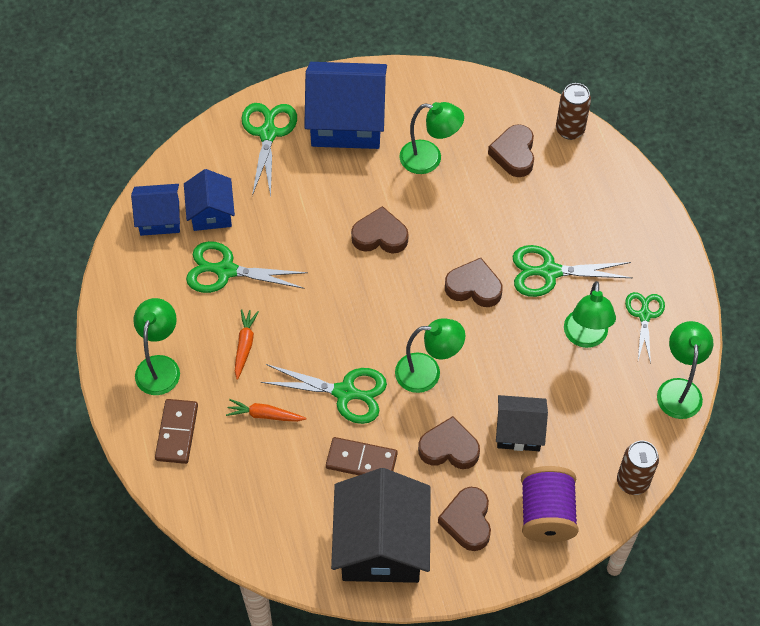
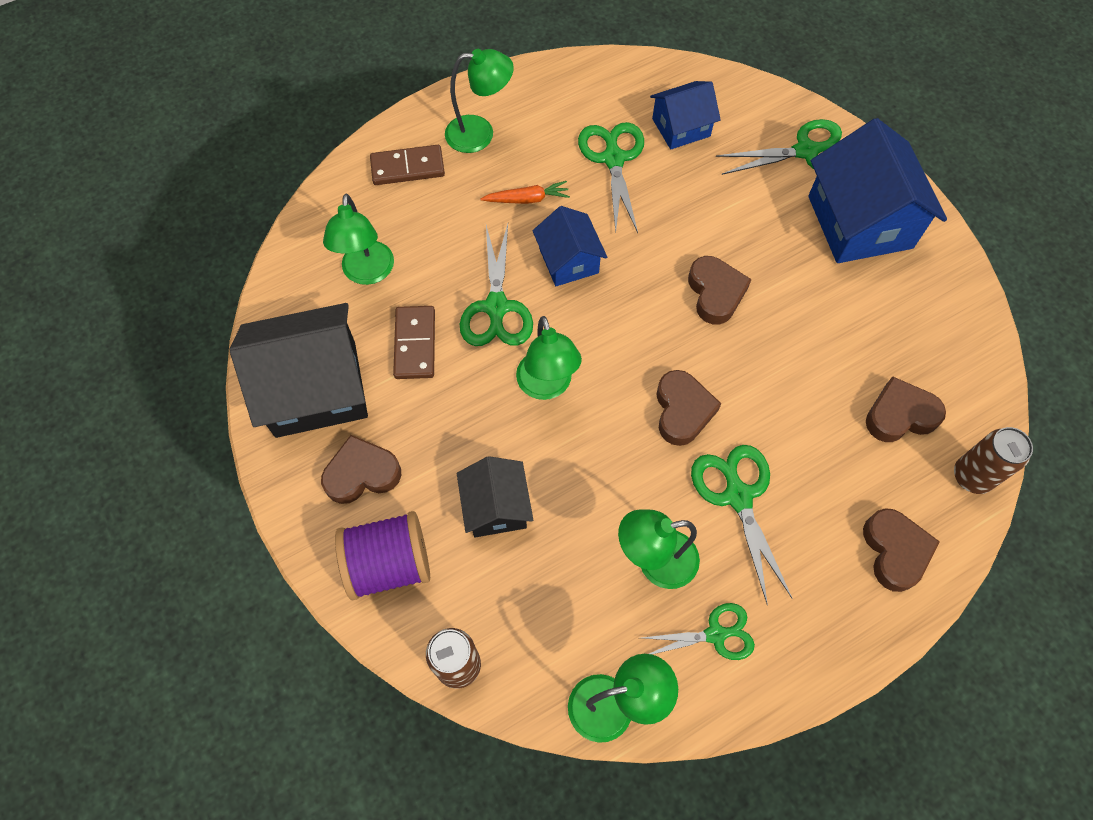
camera: 75 degrees right, 5 degrees up
blue house [131,184,180,236] -> blue house moved to [532,206,607,286]
orange carrot [226,399,306,422] -> none
green lamp [399,102,464,174] -> green lamp moved to [323,194,394,285]
brown heart [418,416,480,469] -> brown heart moved to [863,508,940,592]

